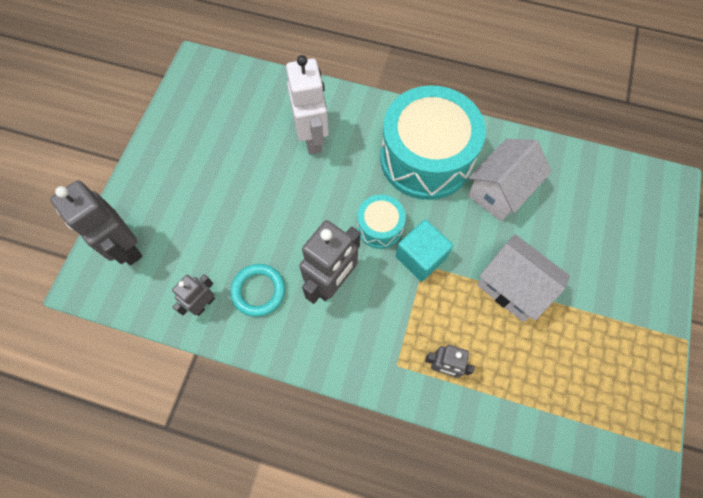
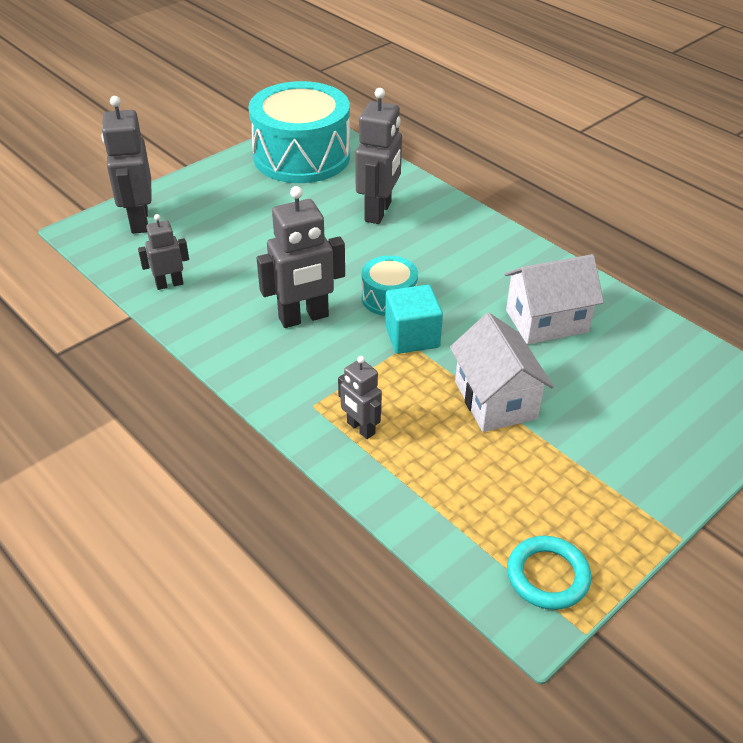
camera: 30 degrees right, 25 degrees down
turquoise ring [231,264,285,317] -> turquoise ring moved to [507,536,591,610]
white robot [286,55,329,154] -> grey robot [355,88,402,224]
turquoise drum [380,85,486,200] -> turquoise drum moved to [248,81,350,183]

